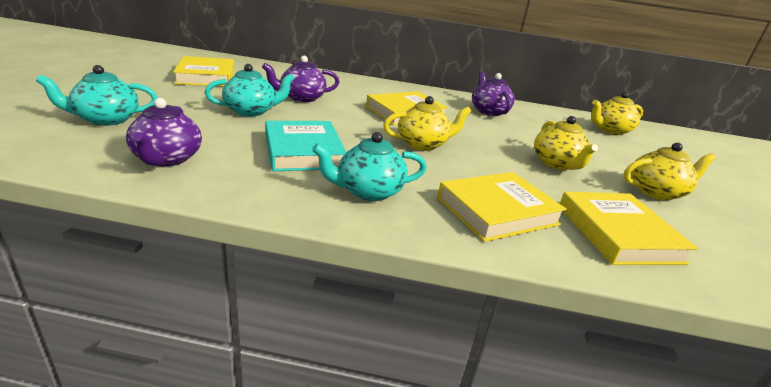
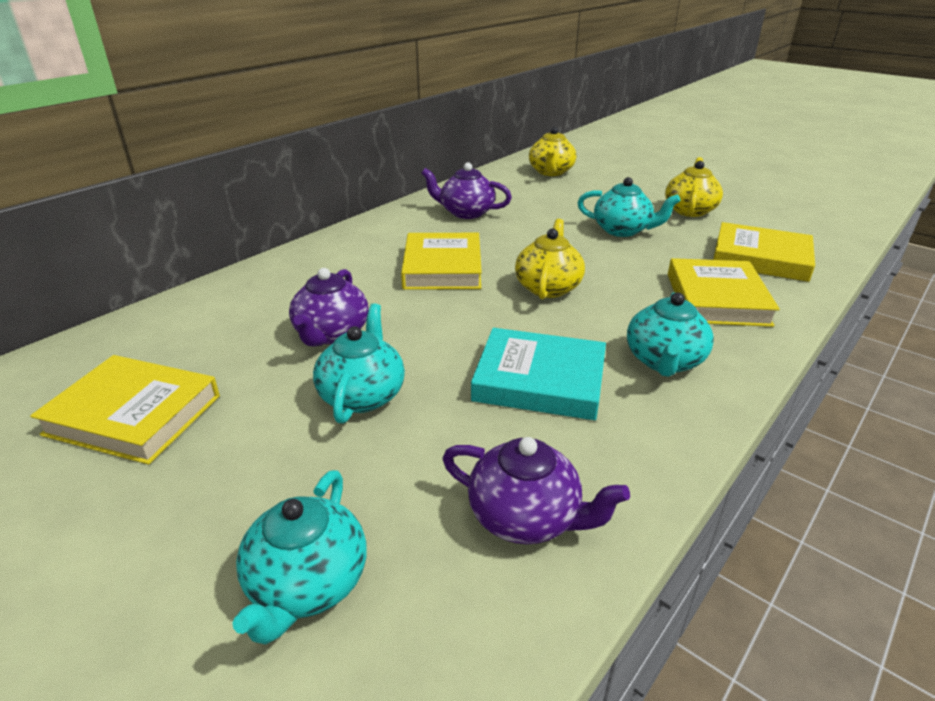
camera: 55 degrees left, 5 degrees up
yellow teapot [534,116,598,170] -> turquoise teapot [577,177,681,237]

